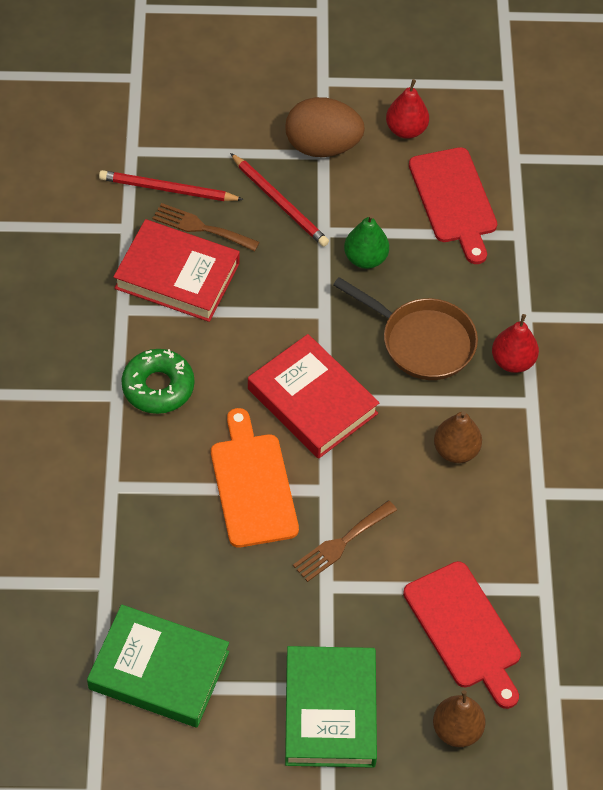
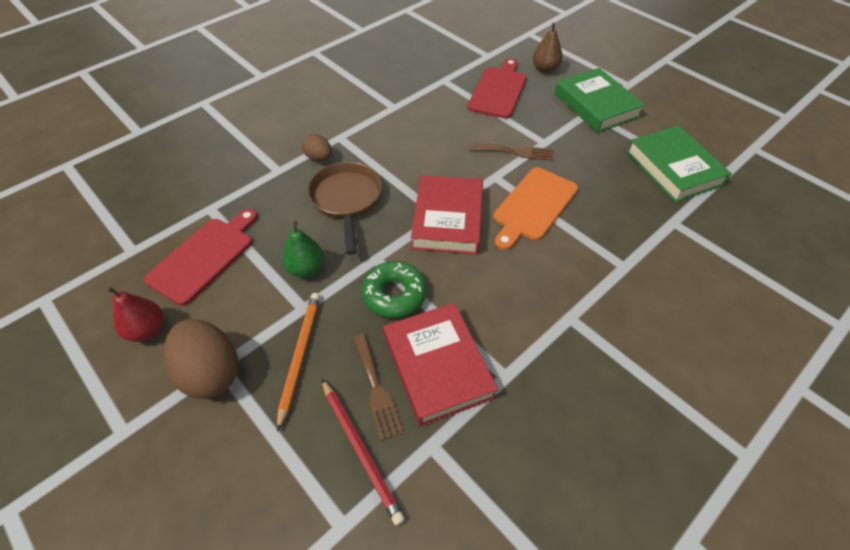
camera: 130 degrees left, 5 degrees down
green donut [121,349,194,414] -> green donut moved to [361,261,427,318]
red pencil [230,153,329,247] -> orange pencil [277,293,320,432]
green book [285,646,377,768] -> green book turned 75 degrees counterclockwise [555,68,645,133]
brown pear [434,411,482,463] -> none
red pear [492,314,539,373] -> brown egg [302,134,332,161]

